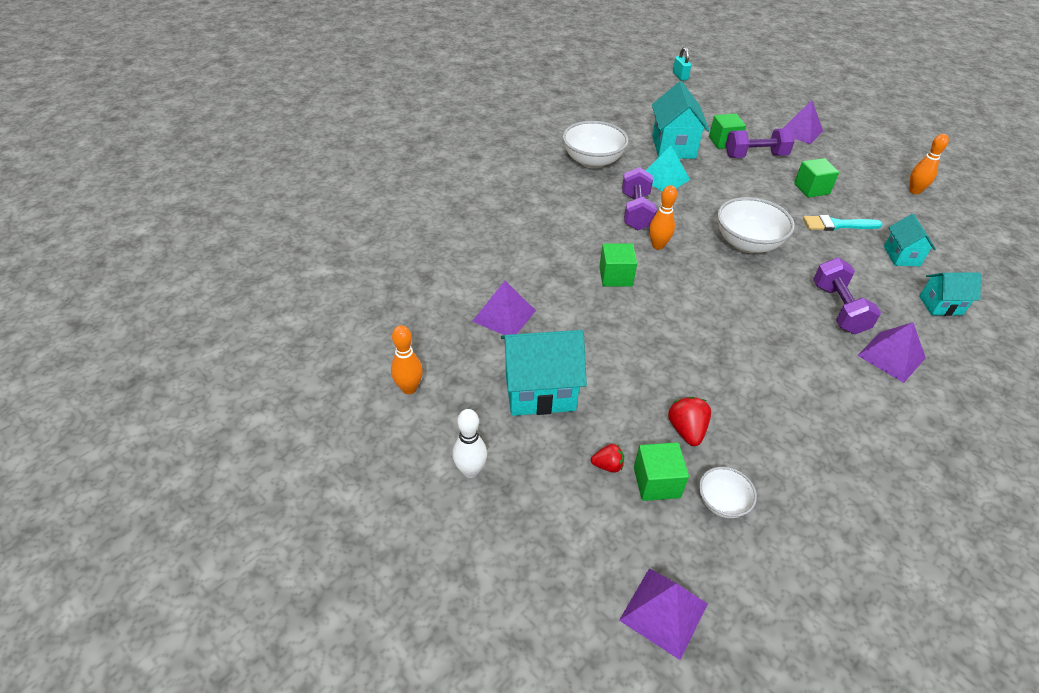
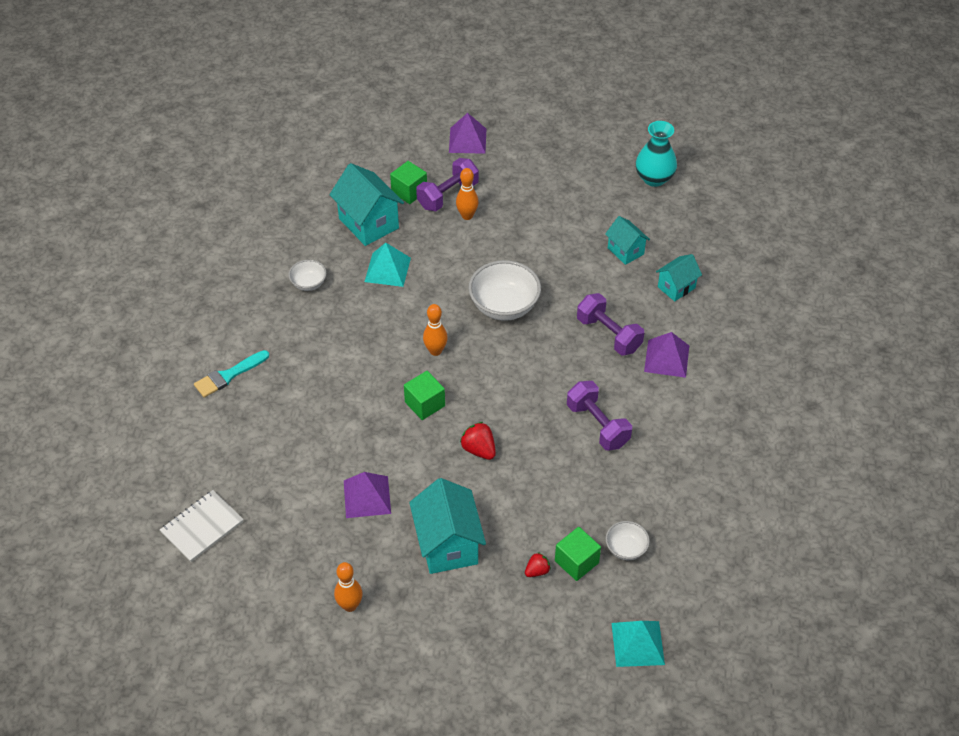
camera: 35 degrees left, 5 degrees up
white bowling pin [452,409,487,478] -> none
turquoise house [501,330,587,416] -> turquoise house turned 60 degrees counterclockwise [409,478,486,574]
white bowl [563,121,629,169] -> white bowl [288,260,327,291], size x0.53
purple pyramid [619,568,708,660] -> turquoise pyramid [612,621,665,667]
purple dumbbell [622,167,657,230] -> purple dumbbell moved to [567,381,632,450]
red strawberry [668,397,711,446] -> red strawberry moved to [460,422,496,460]
turquoise padlock [673,47,691,81] -> none
green cube [794,158,839,198] -> none
turquoise brush [803,215,882,231] -> turquoise brush moved to [194,350,269,398]
orange bowling pin [909,134,949,194] -> orange bowling pin moved to [456,168,479,220]
none -> white notebook [160,490,244,562]
none -> turquoise vase [636,121,677,187]

